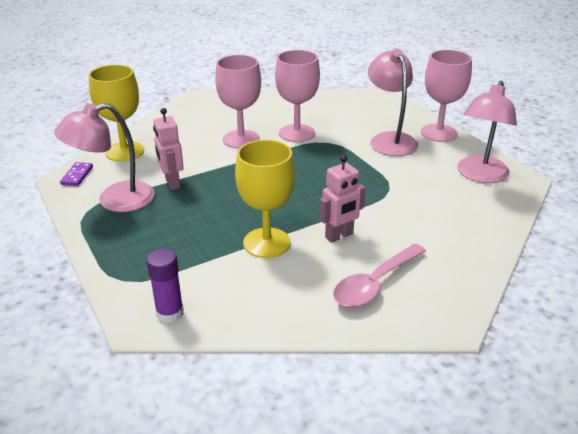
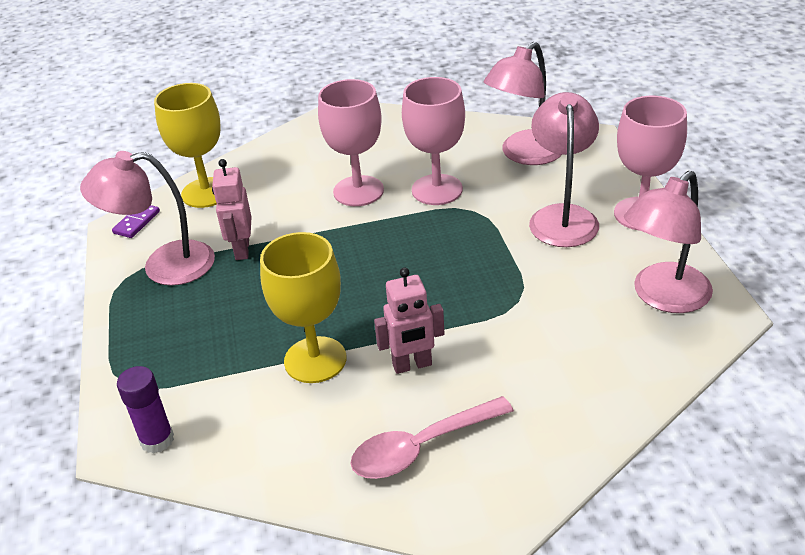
camera: 20 degrees right, 5 degrees up
none -> pink lamp [484,42,562,165]

